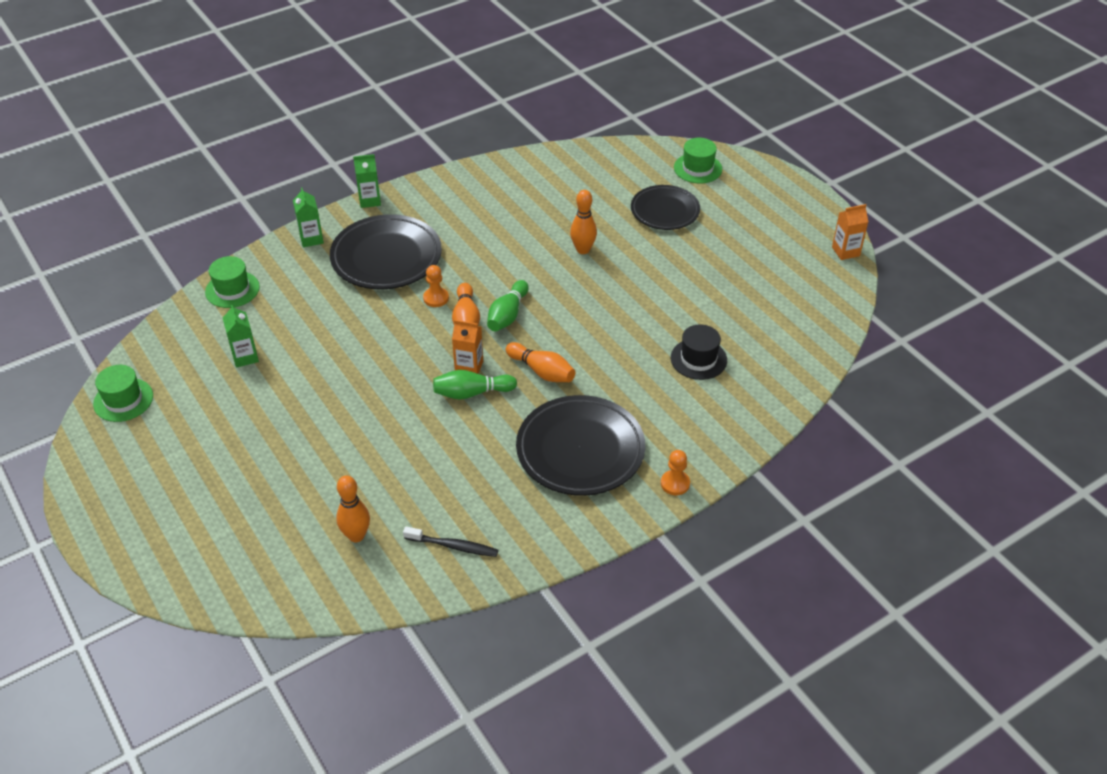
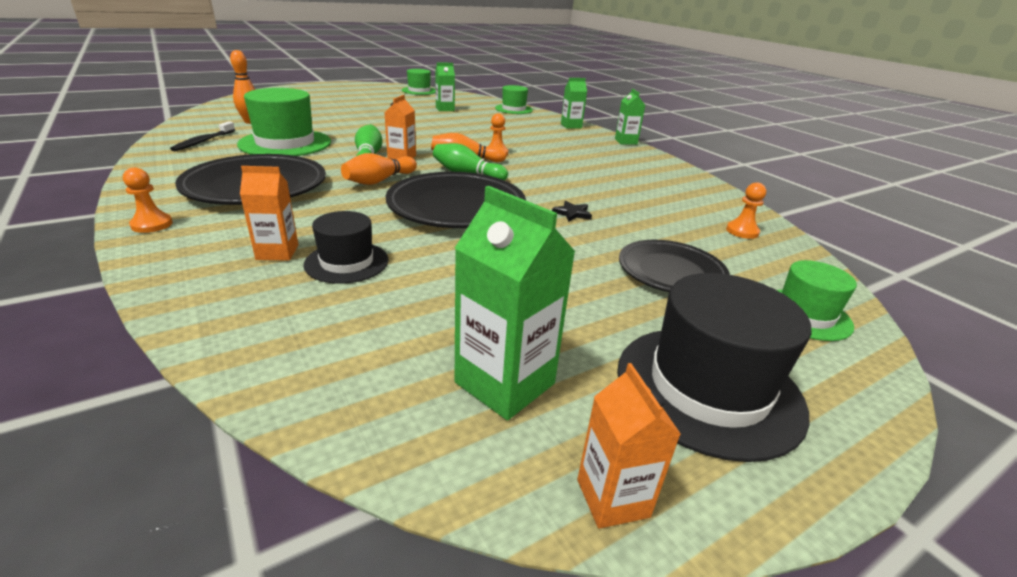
camera: 90 degrees right, 15 degrees down
black plate [330,214,442,290] -> black plate moved to [386,172,526,228]
orange bowling pin [570,190,597,254] -> black star [552,200,592,222]
none -> green hat [237,88,331,156]
none -> orange carton [240,166,298,260]
none -> green carton [455,186,575,420]
none -> black hat [617,273,812,462]
none -> orange pawn [726,182,766,239]

